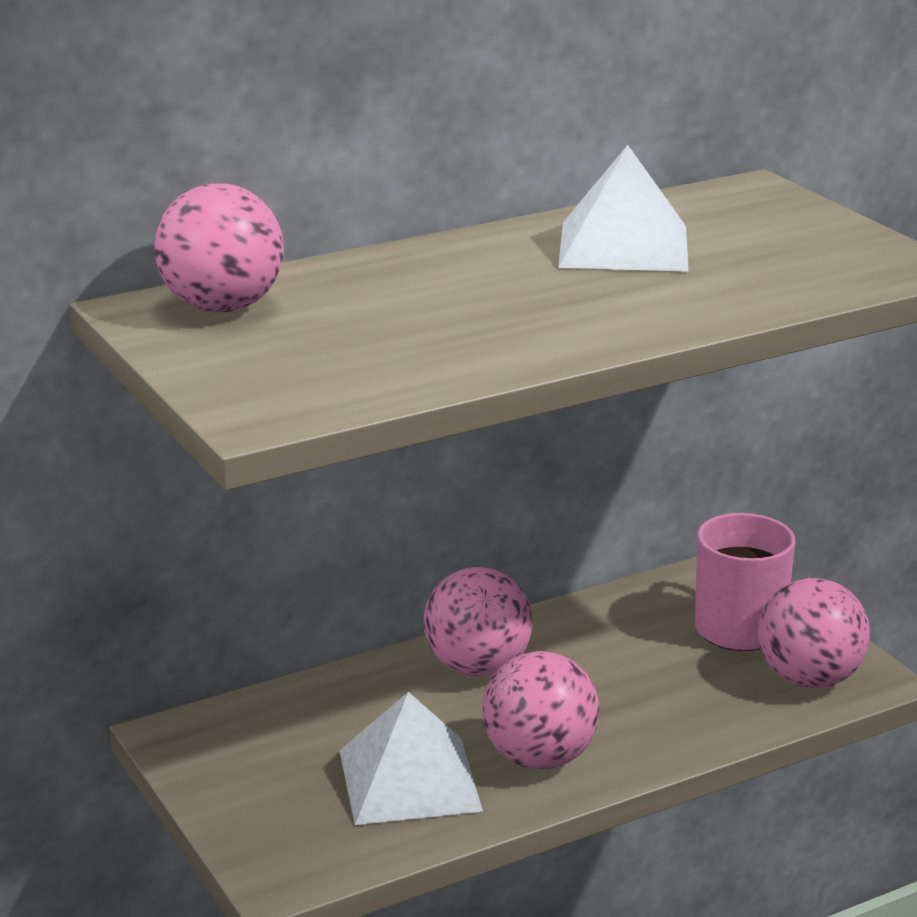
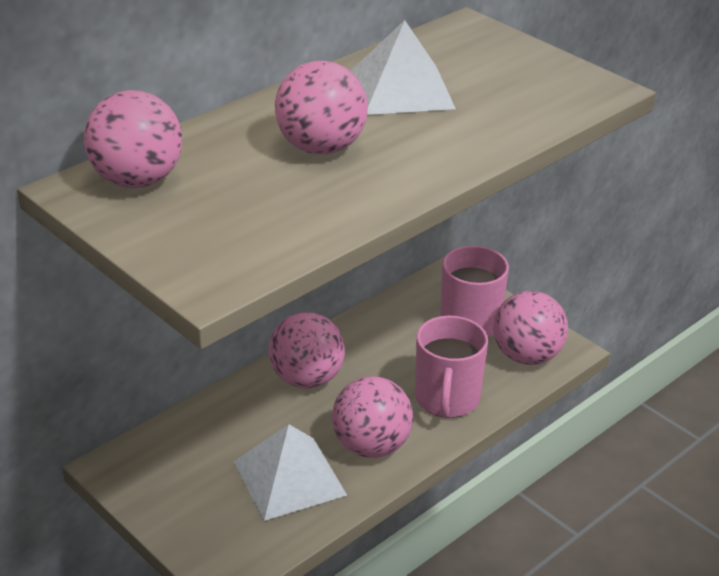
camera: 15 degrees left, 10 degrees up
none -> pink ball [275,61,368,155]
none -> pink mug [415,316,488,418]

